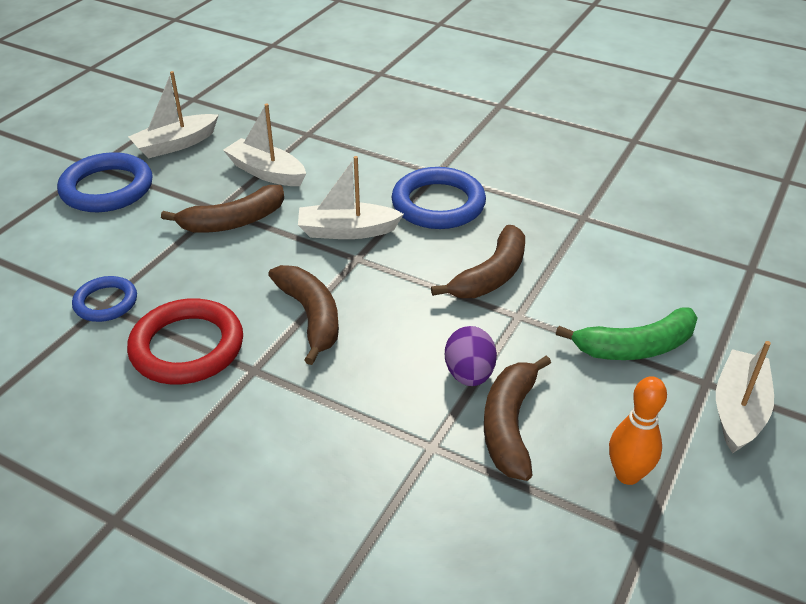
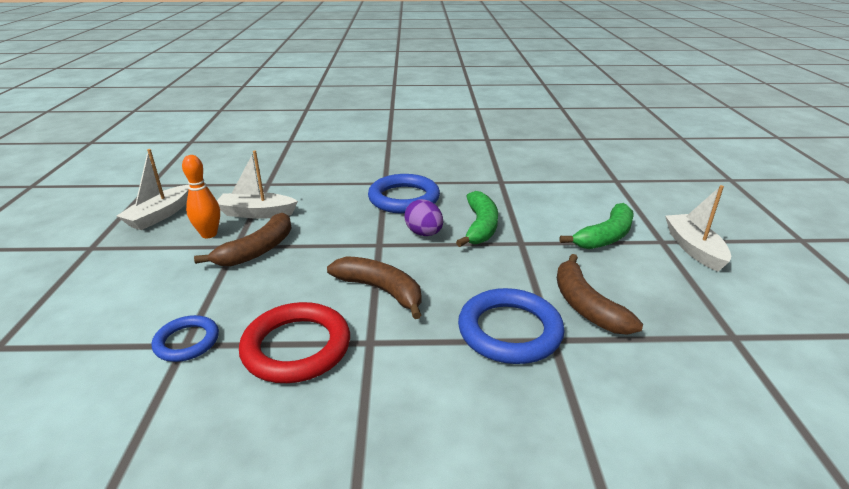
camera: 30 degrees left, 10 degrees down
blue ring [57,152,153,212] -> blue ring moved to [458,288,565,364]
white boat [298,156,404,239] -> none
brown banana [431,225,525,298] -> green banana [456,191,498,247]
purple egg [445,326,497,386] -> purple egg moved to [404,199,443,236]
orange bowling pin [609,376,667,485] -> orange bowling pin moved to [182,155,220,238]

